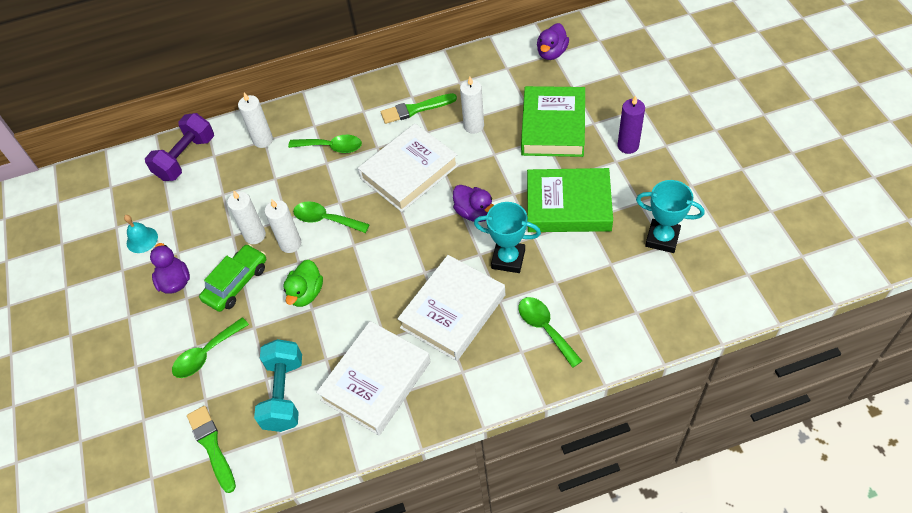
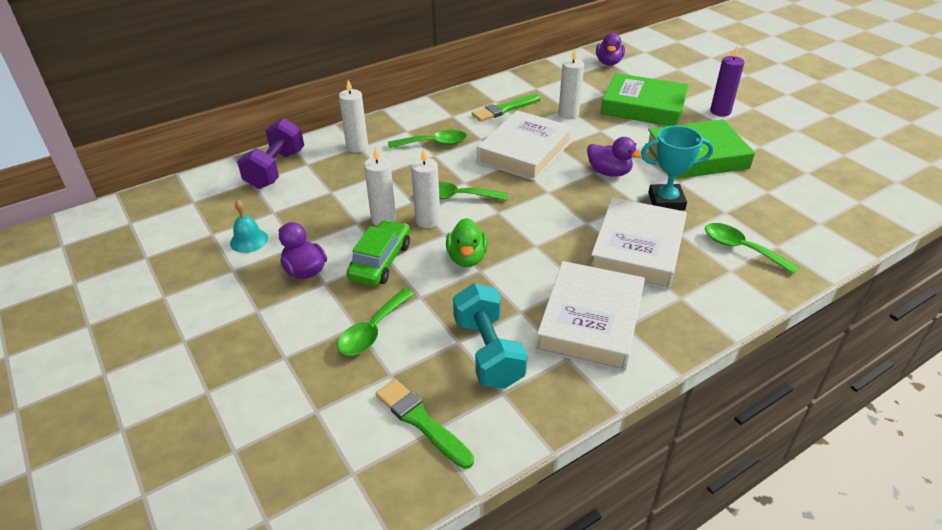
camera: 20 degrees left, 15 degrees down
green book [521,86,585,157] -> green book turned 60 degrees counterclockwise [600,73,689,126]
turquoise trophy [636,180,704,253] -> none

